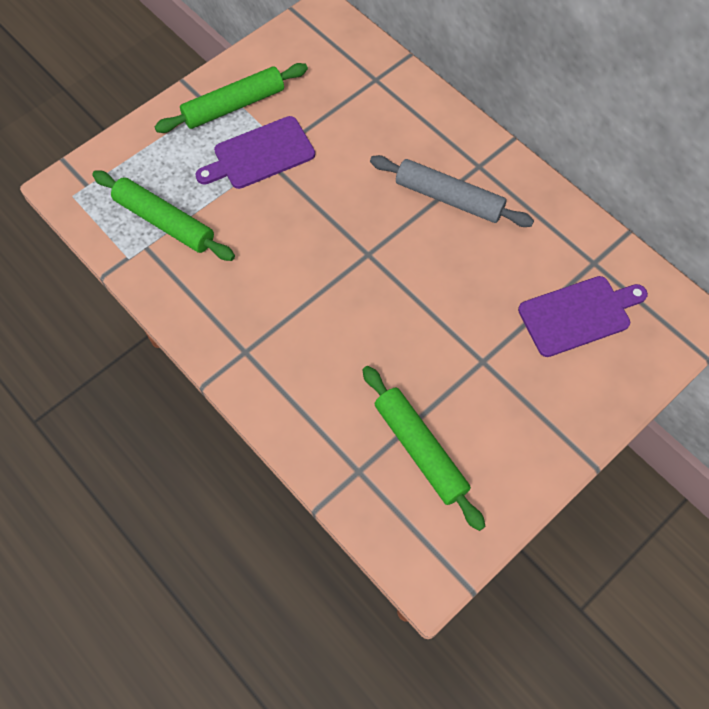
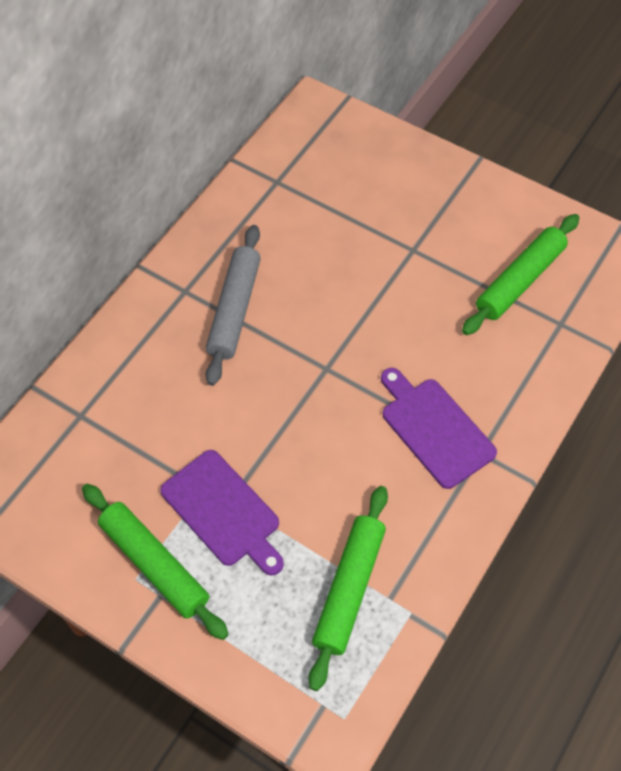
camera: 105 degrees left, 5 degrees down
purple cutting board [518,276,648,357] -> purple cutting board moved to [381,368,497,489]

